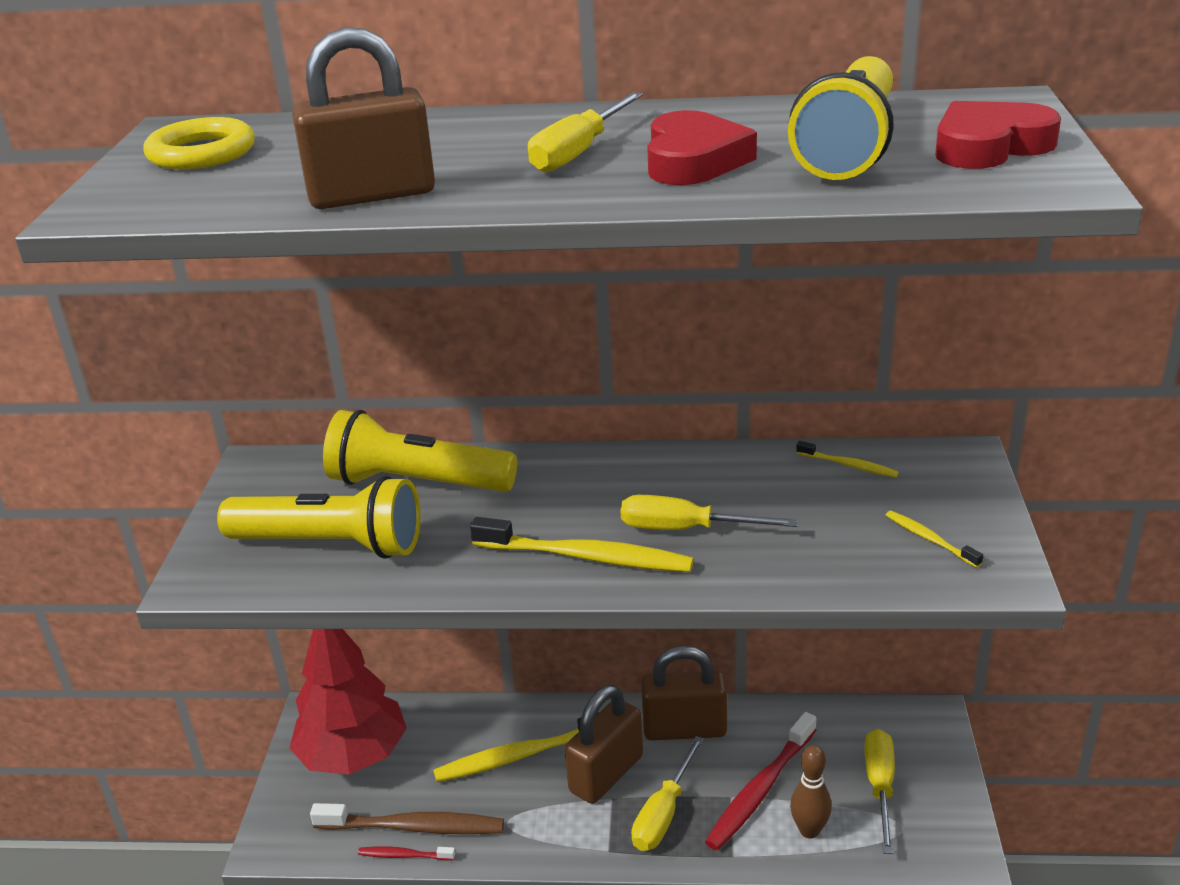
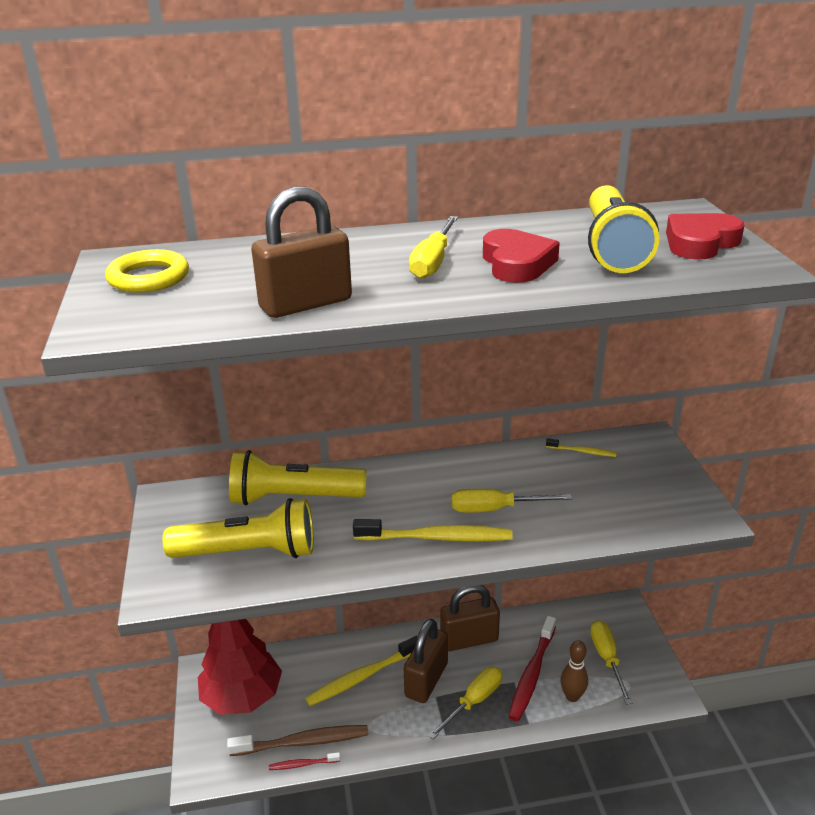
camera: 15 degrees left, 0 degrees up
yellow screwdriver [631,736,704,851] -> yellow screwdriver turned 150 degrees counterclockwise [428,667,502,739]
yellow toothbrush [886,511,983,568] -> none

